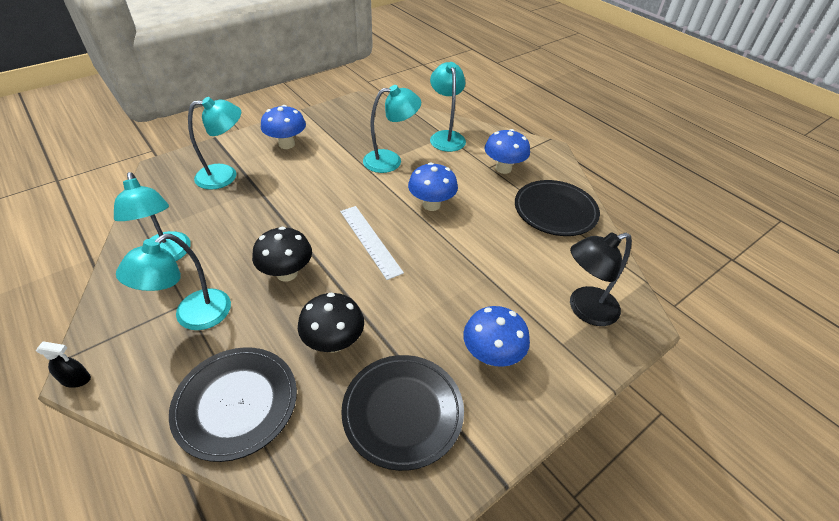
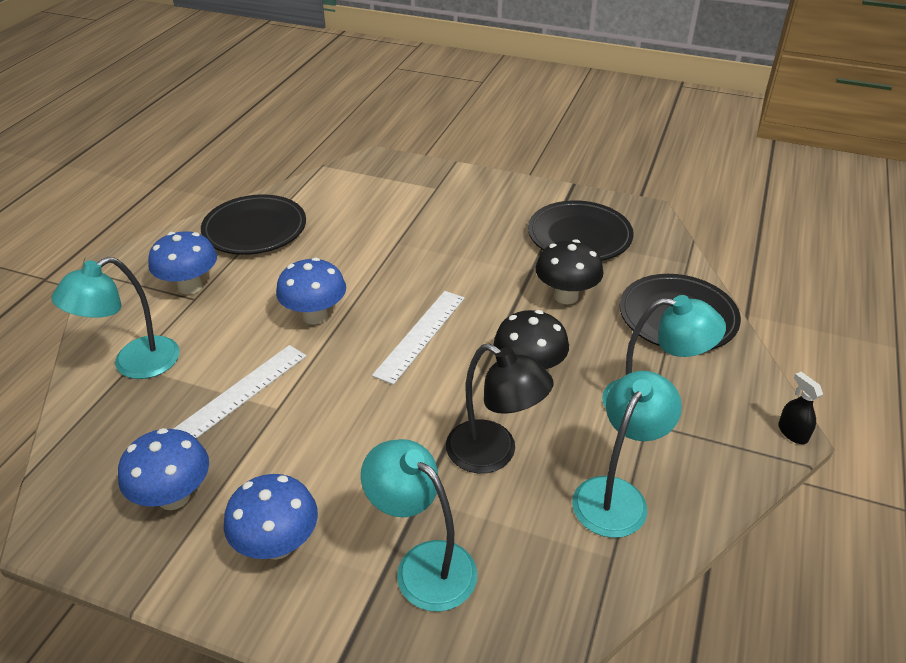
camera: 120 degrees left, 5 degrees down
turquoise lamp [363,85,421,173] -> white ruler [173,345,307,439]
blue mushroom [463,306,530,367] -> blue mushroom moved to [118,428,209,510]
black lamp [570,232,632,326] -> black lamp moved to [446,343,553,473]

